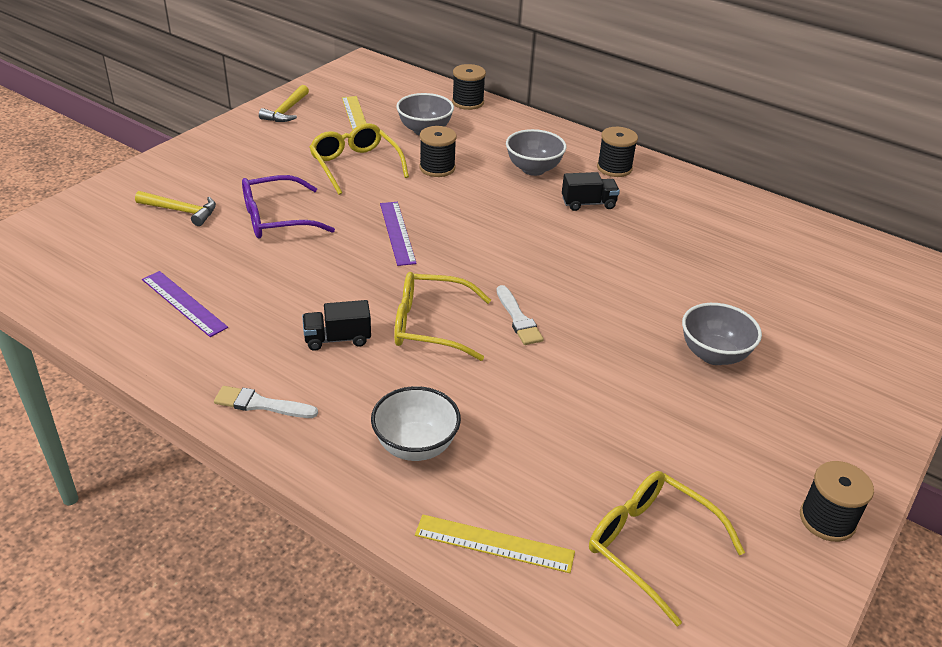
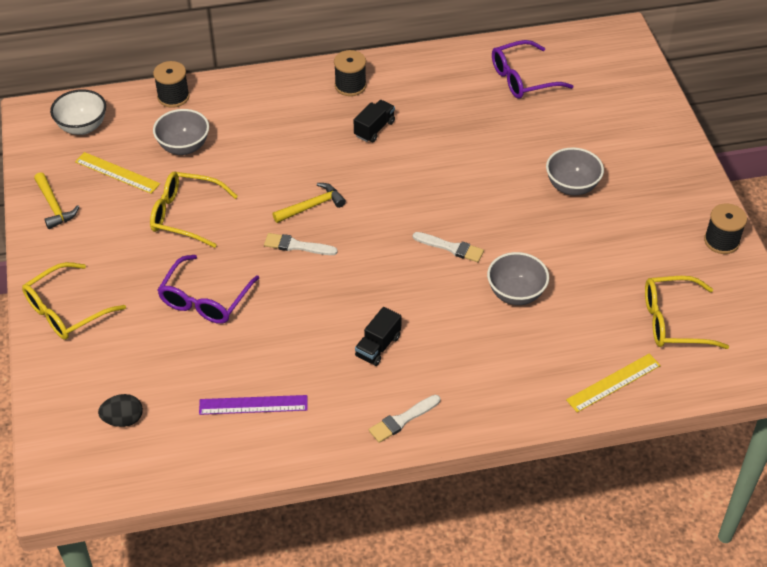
camera: 45 degrees left, 10 degrees up
yellow hammer [135,191,216,226] -> yellow hammer moved to [272,183,346,223]
white bowl [371,386,461,461] -> white bowl moved to [50,89,106,135]
purple ruler [380,202,417,266] -> white brush [264,233,338,255]
yellow glasses [394,272,491,361] -> yellow glasses moved to [22,262,126,340]
black spool [419,126,457,177] -> none
grey bowl [506,129,567,176] -> grey bowl moved to [487,252,549,305]
none -> black egg [98,394,143,427]
none -> purple glasses [492,40,574,99]

